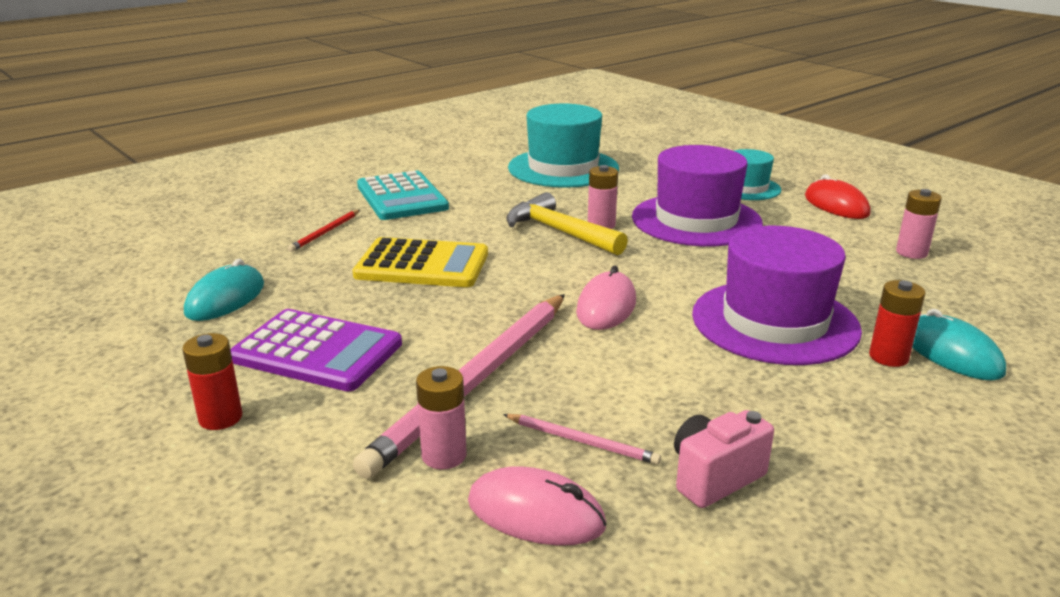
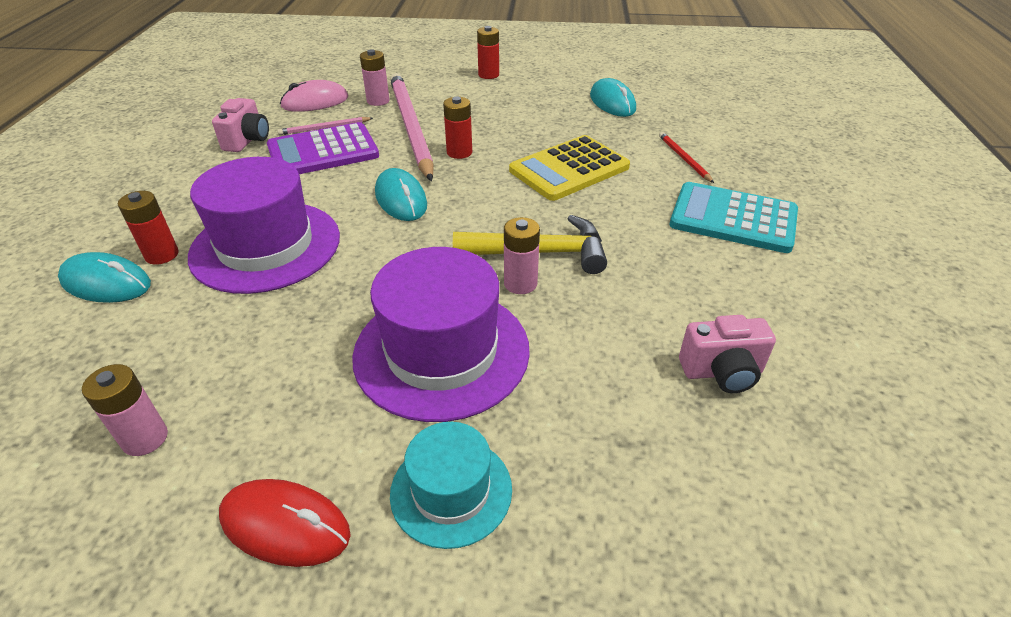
camera: 135 degrees right, 15 degrees up
purple calculator [230,309,402,391] -> purple calculator moved to [267,122,379,174]
turquoise hat [508,104,619,188] -> pink camera [679,315,776,393]
pink mouse [576,265,636,330] -> turquoise mouse [375,168,427,221]
none -> red battery [443,97,472,159]

